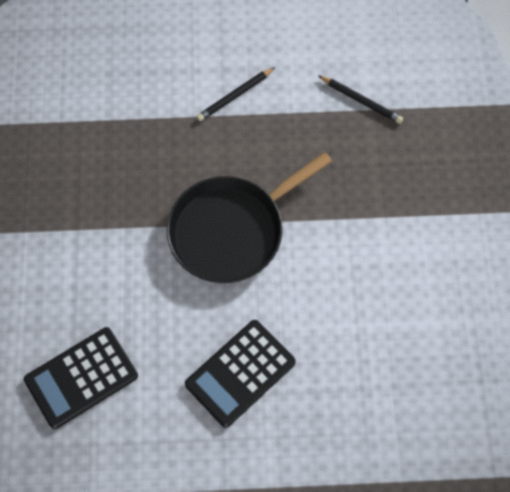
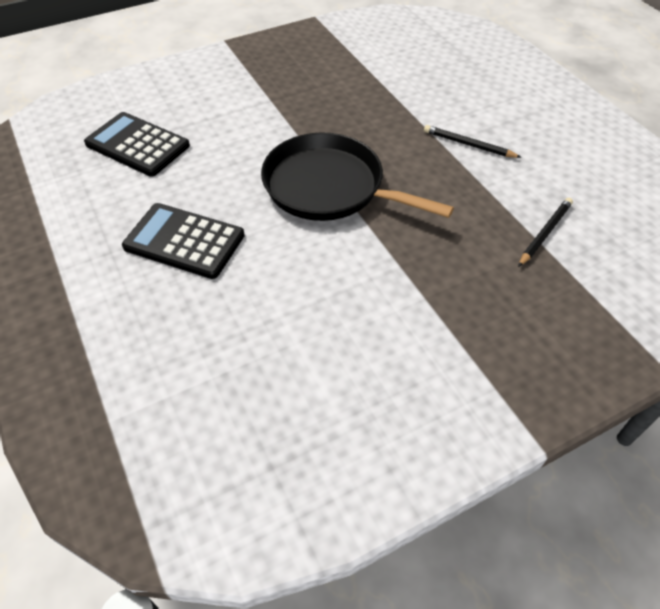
camera: 65 degrees right, 15 degrees down
black pencil [318,75,403,124] -> black pencil turned 150 degrees counterclockwise [518,198,573,267]

